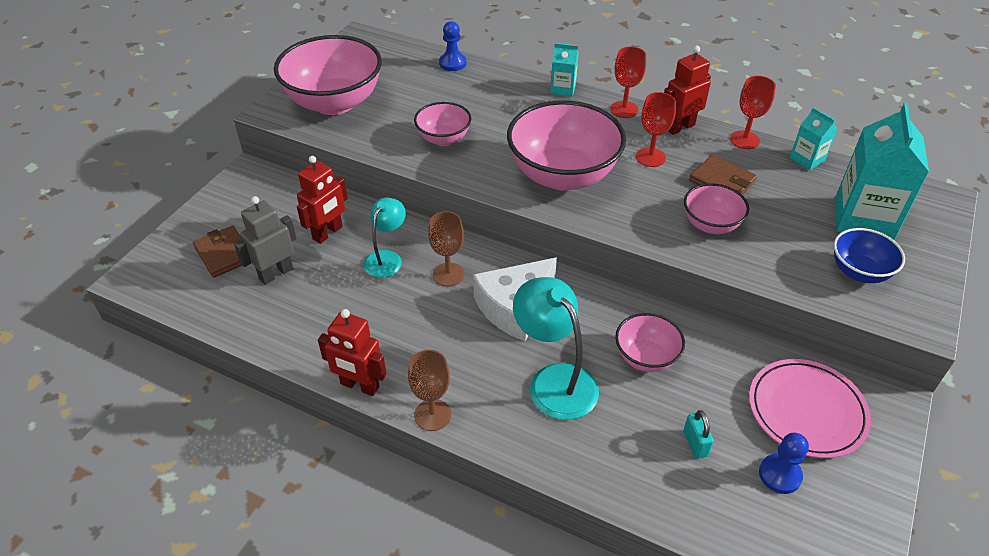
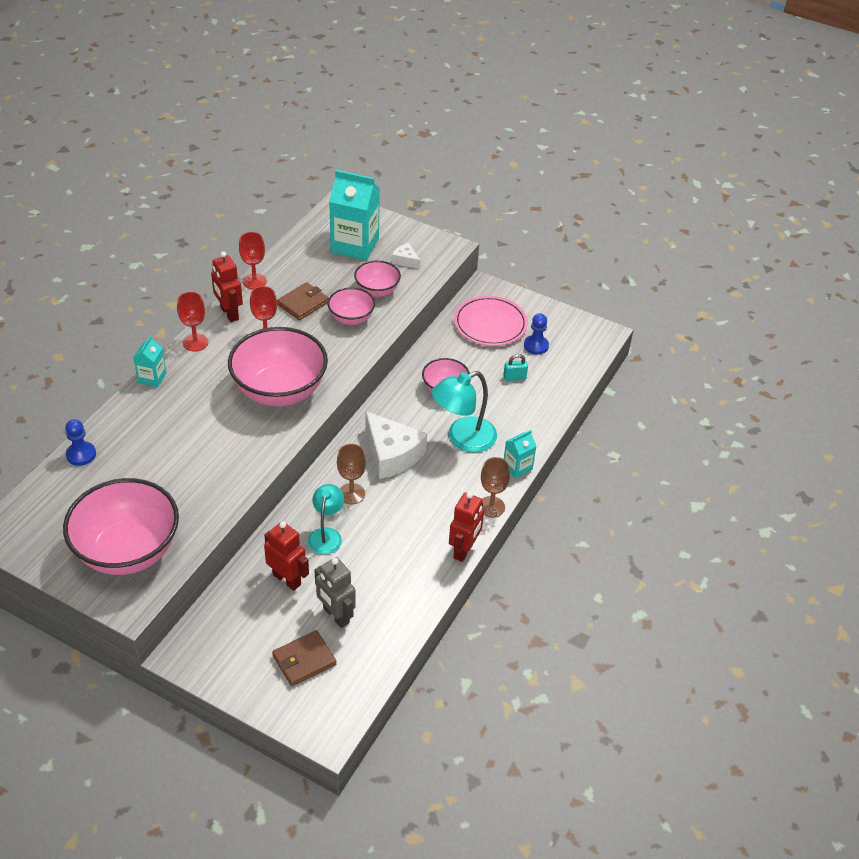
camera: 90 degrees left, 0 degrees up
turquoise lamp [364,197,406,278] -> turquoise lamp turned 75 degrees clockwise [308,484,344,554]
pink bowl [414,102,471,146] -> pink bowl moved to [354,260,401,297]
turquoise carton [790,107,837,170] -> turquoise carton moved to [504,430,536,478]
blue bowl [834,228,905,283] -> white cheese [392,243,420,269]

